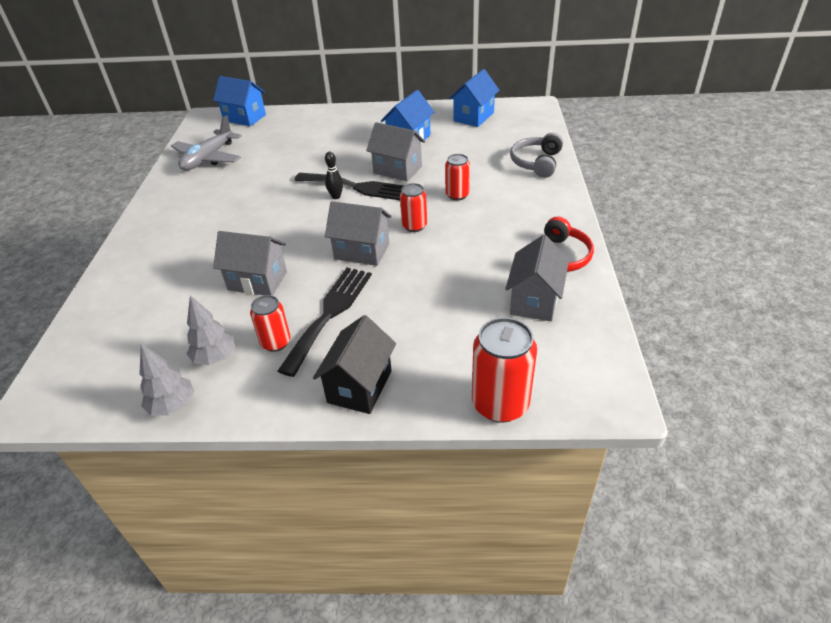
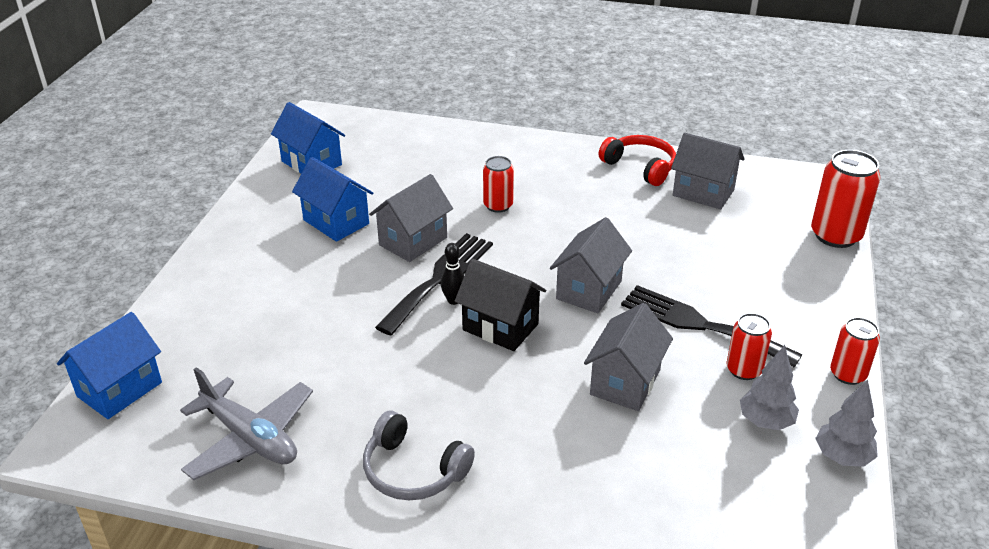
camera: 80 degrees left, 5 degrees down
black house [313,315,396,414] -> black house moved to [455,259,546,351]
red can [400,183,427,232] -> red can moved to [830,317,880,385]
grey headphones [510,133,563,178] -> grey headphones moved to [363,410,475,501]

